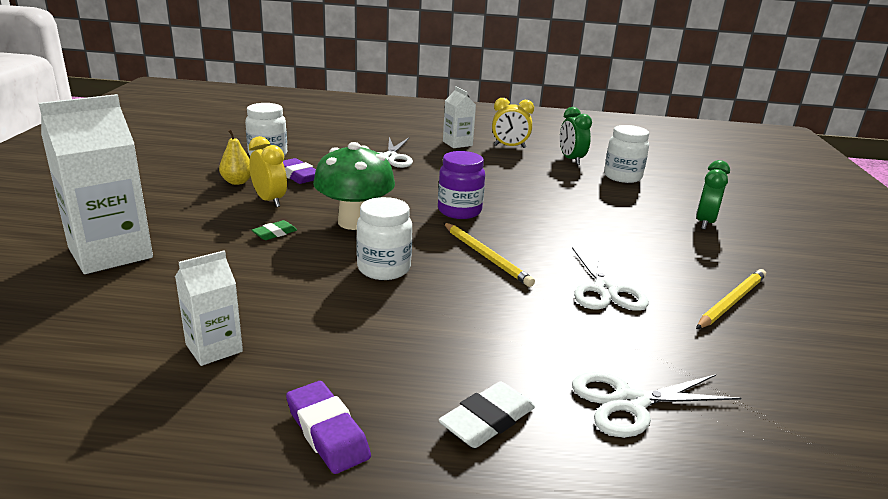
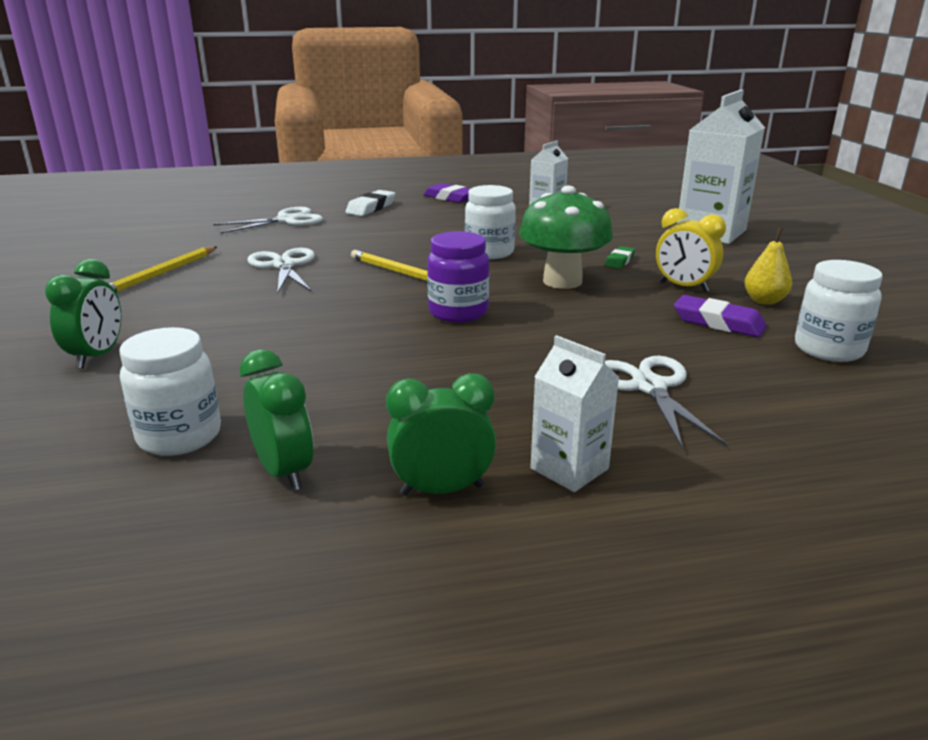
camera: 165 degrees right, 0 degrees up
yellow clock [492,98,534,148] -> green clock [386,373,496,496]

